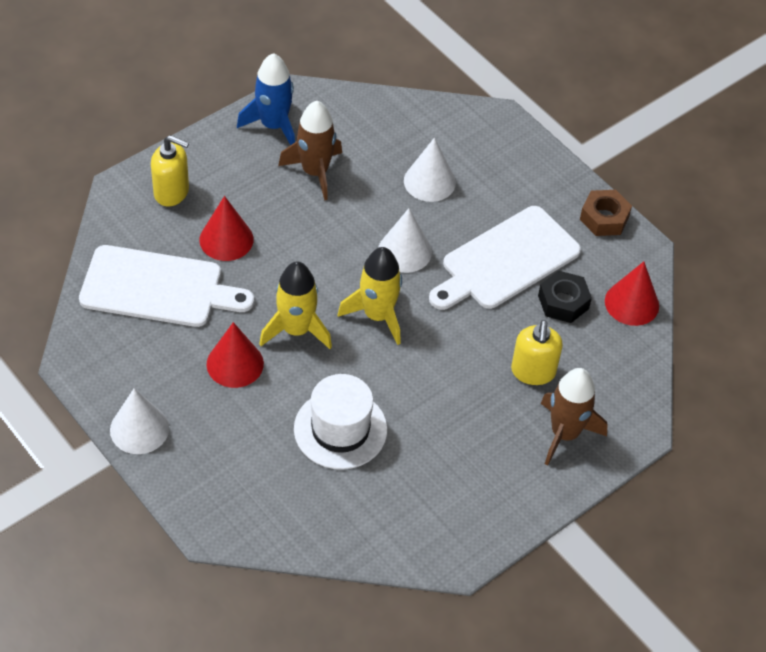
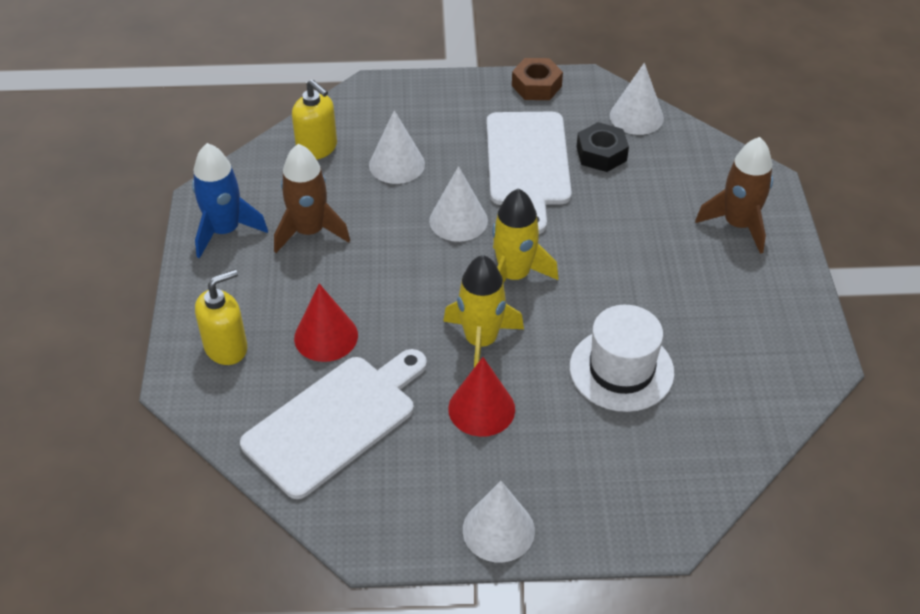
camera: 50 degrees left, 5 degrees down
yellow soap dispenser [511,320,563,385] -> yellow soap dispenser moved to [292,79,337,160]
red cone [605,261,659,326] -> white cone [610,63,664,135]

